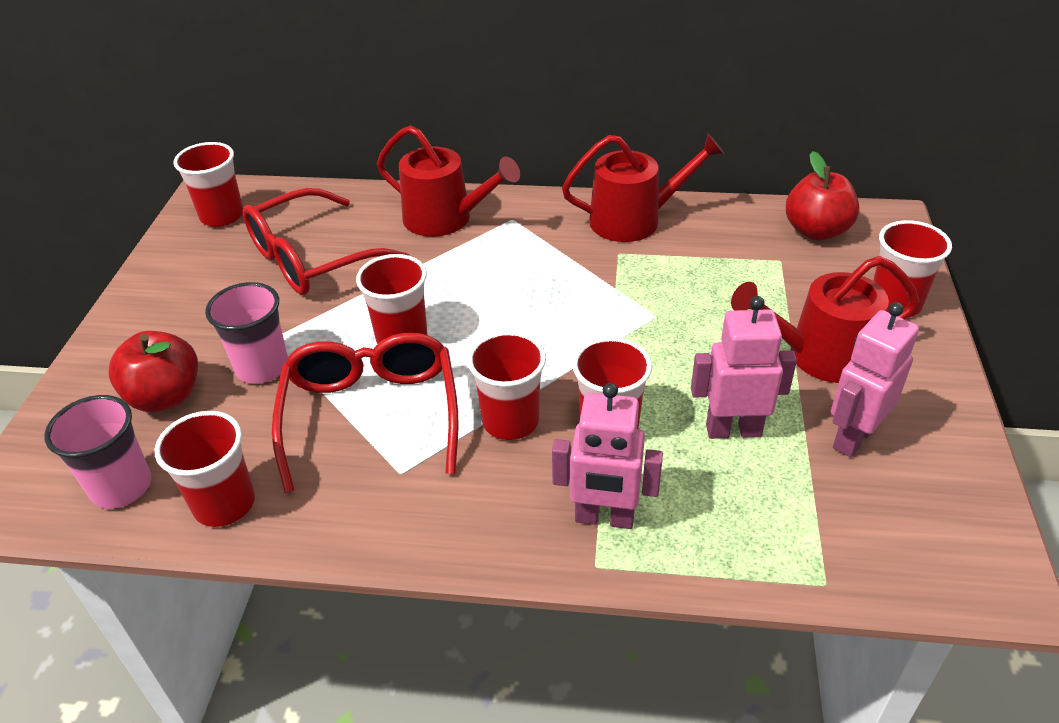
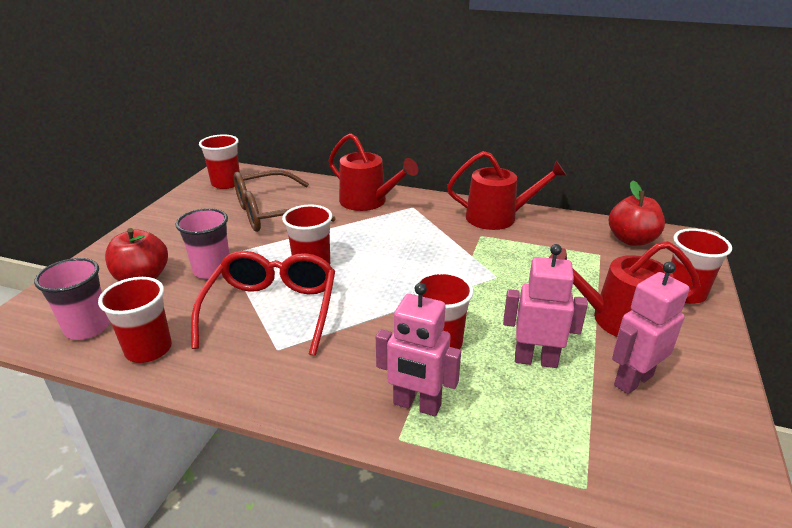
camera: 10 degrees right, 10 degrees down
red glasses [243,188,410,295] -> brown glasses [234,170,336,232]
red cup [468,331,546,440] -> none

